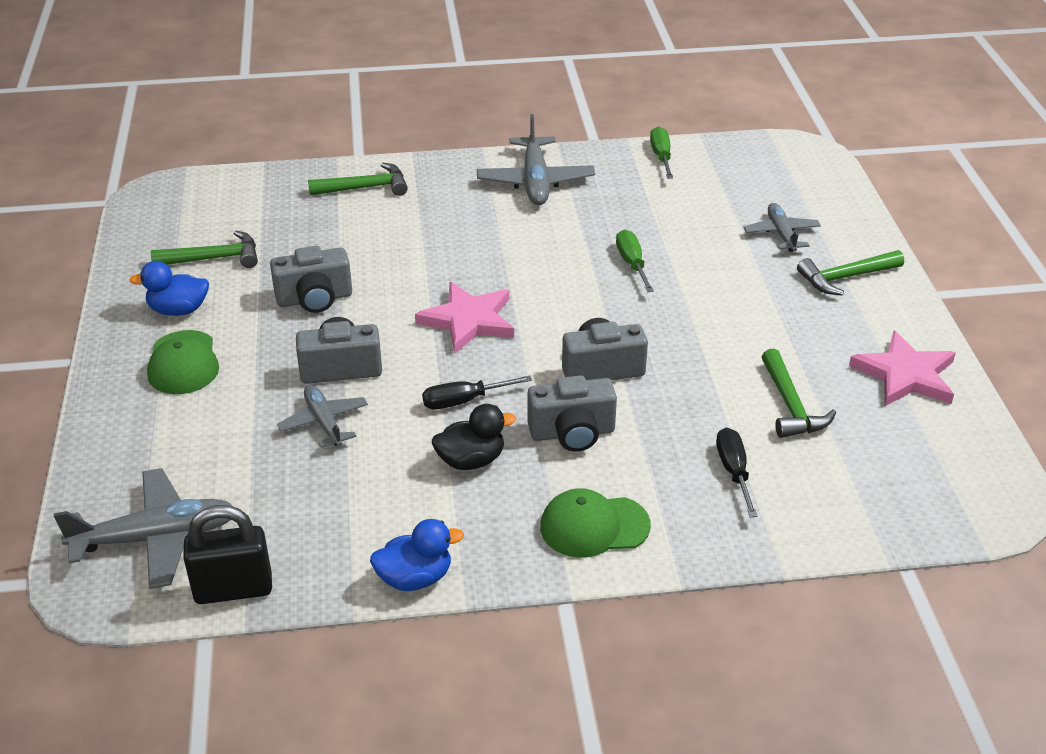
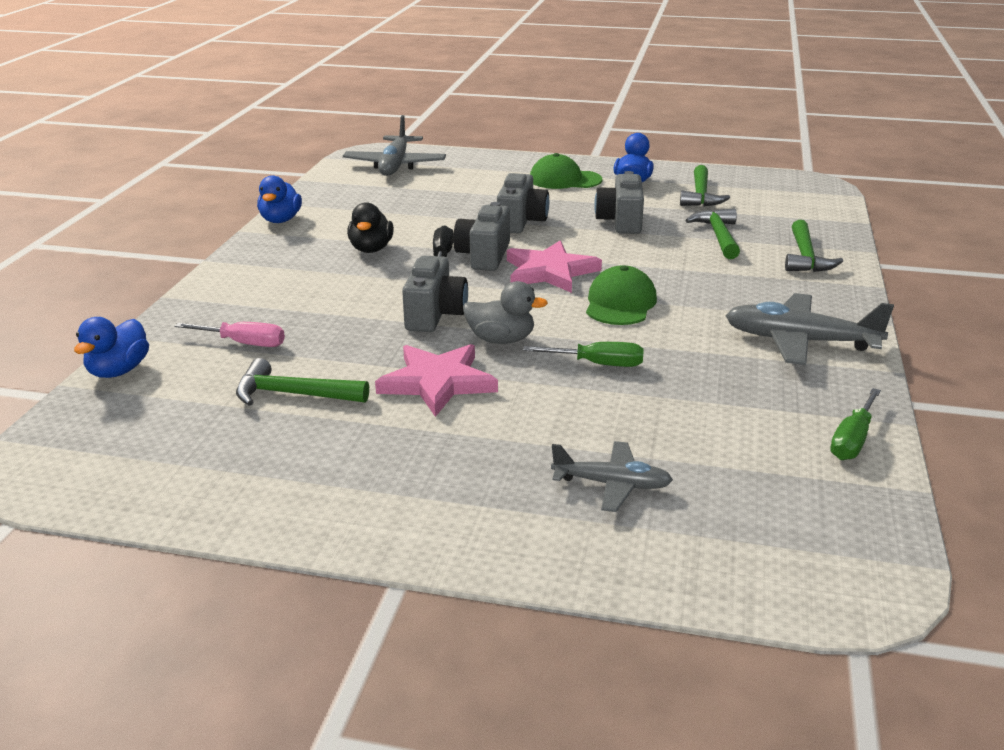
camera: 110 degrees right, 10 degrees down
black padlock [183,505,272,604] -> none
grey plane [277,385,368,448] -> none
grey camera [527,376,617,452] -> grey camera moved to [453,202,510,271]
green cap [540,488,651,558] -> green cap moved to [586,265,657,325]
green screwdriver [650,126,673,179] -> green screwdriver turned 105 degrees clockwise [830,388,881,460]
black screwdriver [716,428,758,517] -> pink screwdriver [174,322,285,347]
green hammer [797,250,904,295] -> green hammer moved to [685,208,740,259]
pink star [849,331,955,406] -> pink star moved to [375,344,498,417]
none -> blue duck [74,317,149,378]
none -> grey duck [463,281,548,344]

